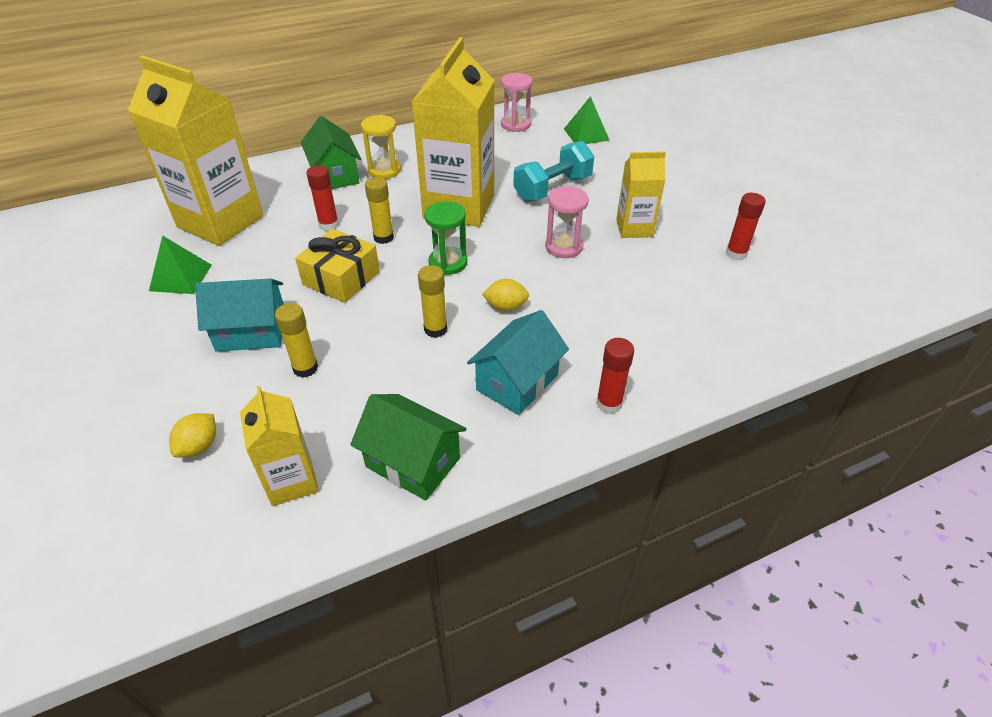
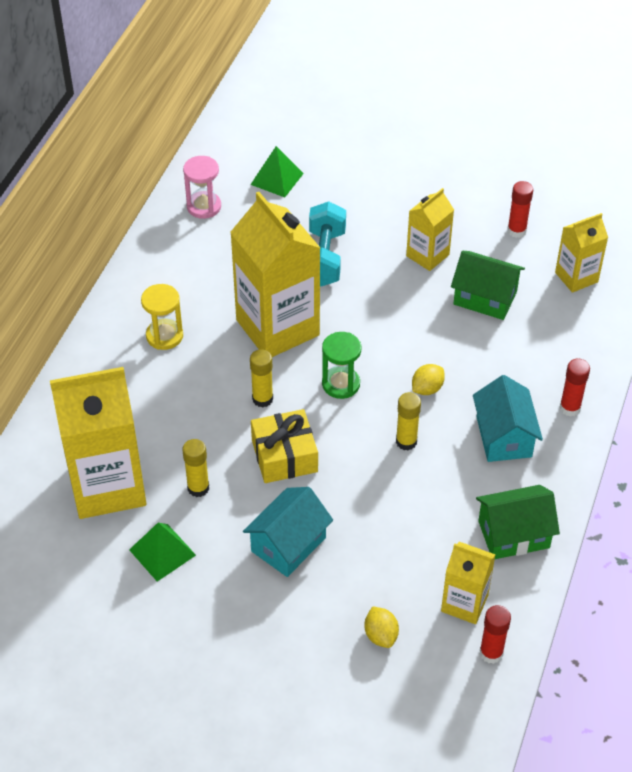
camera: 45 degrees left, 5 degrees up
yellow glue stick [275,303,318,378] -> yellow glue stick moved to [182,439,209,497]
green house [301,116,361,189] -> green house moved to [451,251,525,320]
red glue stick [307,165,339,231] -> red glue stick moved to [480,605,511,664]
pink hourglass [545,186,589,258] -> none
none -> yellow carton [555,213,608,293]

